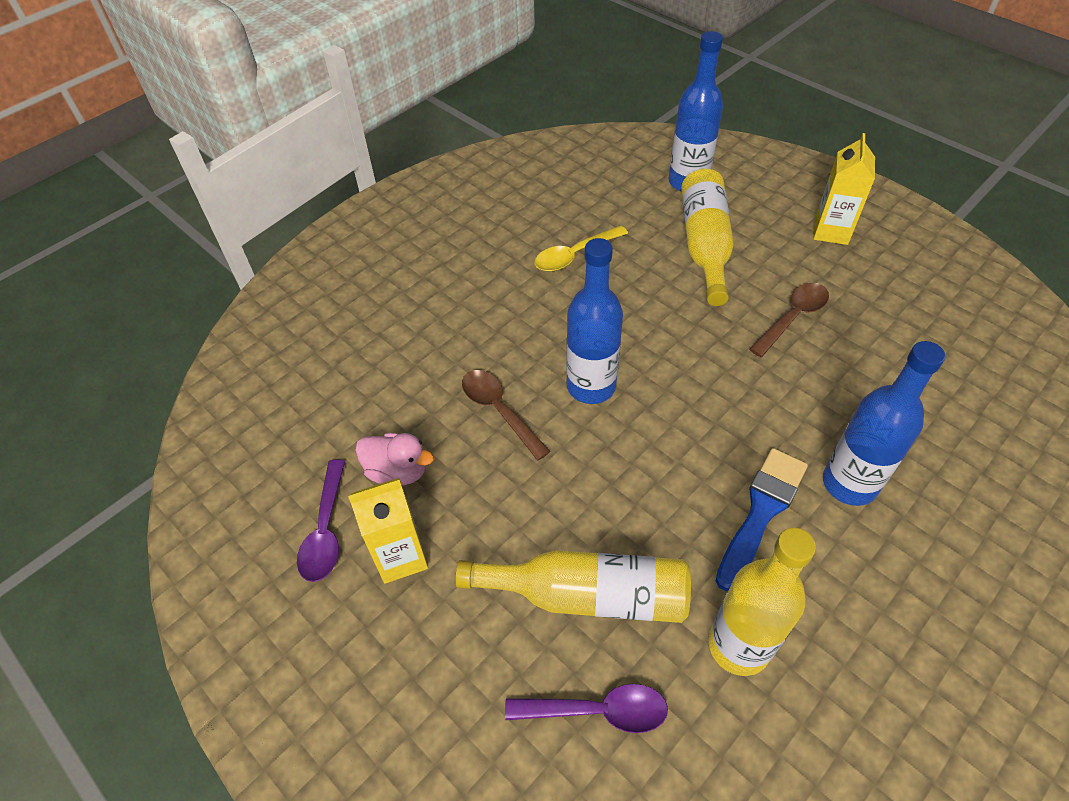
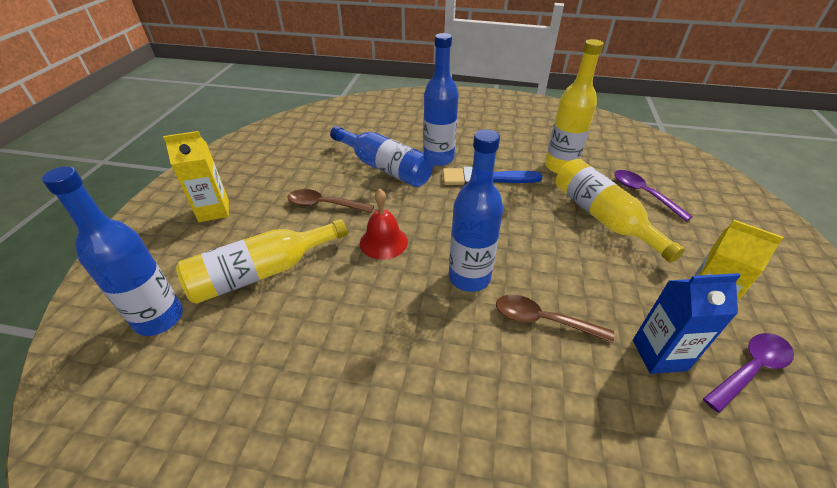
camera: 125 degrees left, 10 degrees down
pink duck [355,433,434,486] -> blue carton [633,273,741,374]
brown spoon [462,370,551,461] -> brown spoon turned 90 degrees clockwise [496,295,614,343]
yellow spoon [535,226,628,272] -> none
none -> blue bottle [330,126,433,187]
none -> red bell [360,189,408,260]

